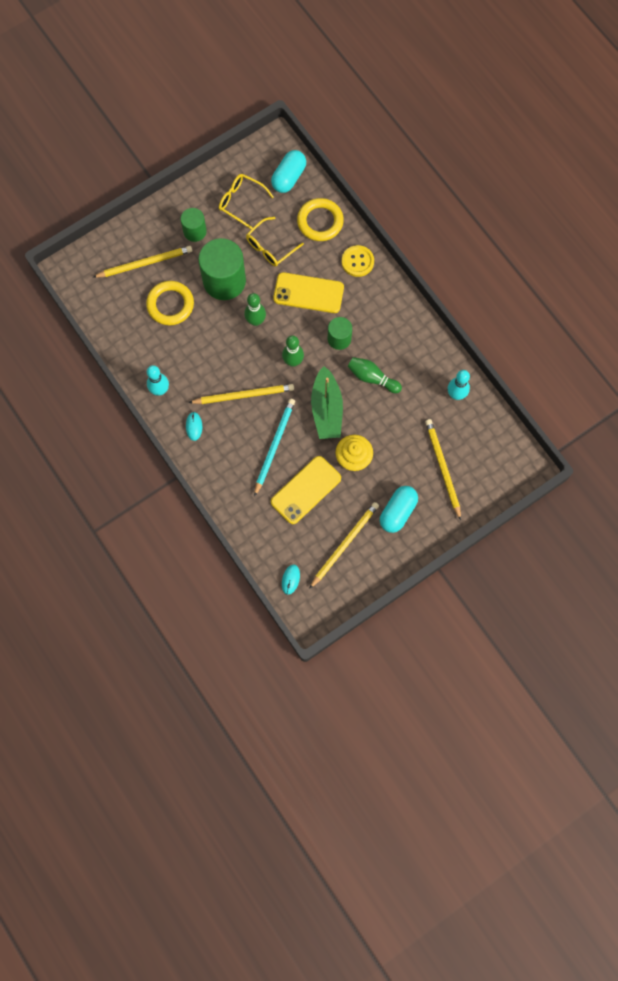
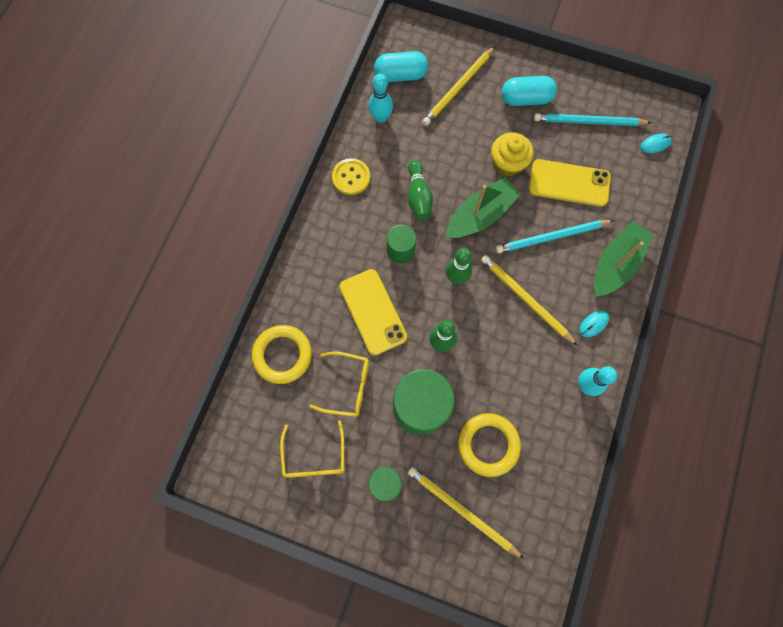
camera: 125 degrees left, 0 degrees up
turquoise capsule [271,150,306,193] -> turquoise capsule moved to [374,51,428,82]
yellow pencil [309,502,379,589] -> turquoise pencil [534,113,652,126]
yellow button [342,245,374,277] -> yellow button moved to [332,158,370,195]
none -> green boat [594,221,654,297]

